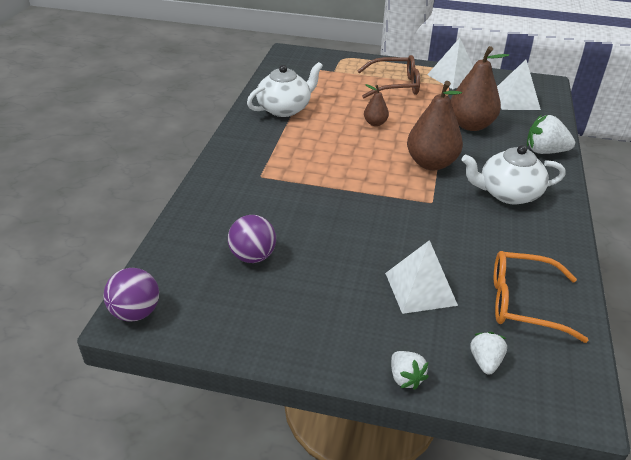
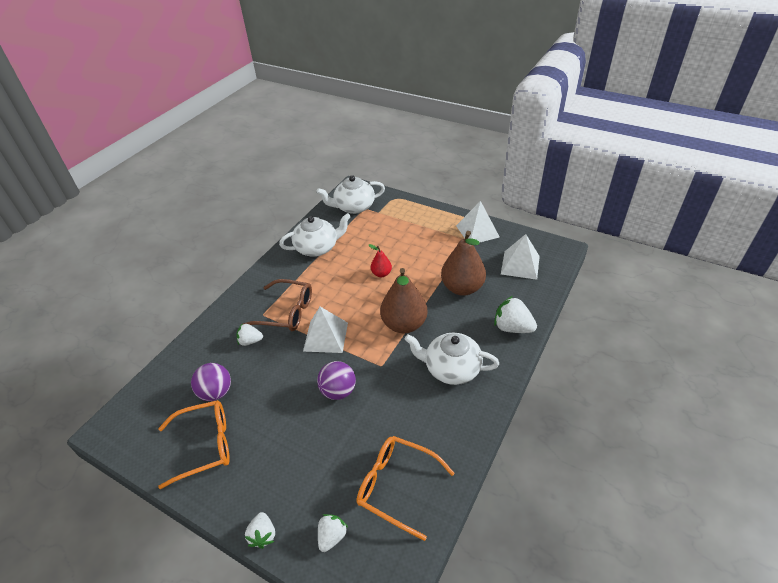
camera: 20 degrees right, 5 degrees up
purple ball [103,268,159,322] -> purple ball moved to [317,361,356,400]
brown glasses [357,55,420,98] -> brown glasses moved to [242,279,312,331]
brown pear [364,84,389,126] -> red pear [369,244,392,277]
white pyramid [385,240,458,314] -> white pyramid moved to [303,307,348,353]
none -> orange glasses [158,400,230,489]
none -> white strawberry [236,323,263,346]
none -> white teapot [316,175,385,214]

